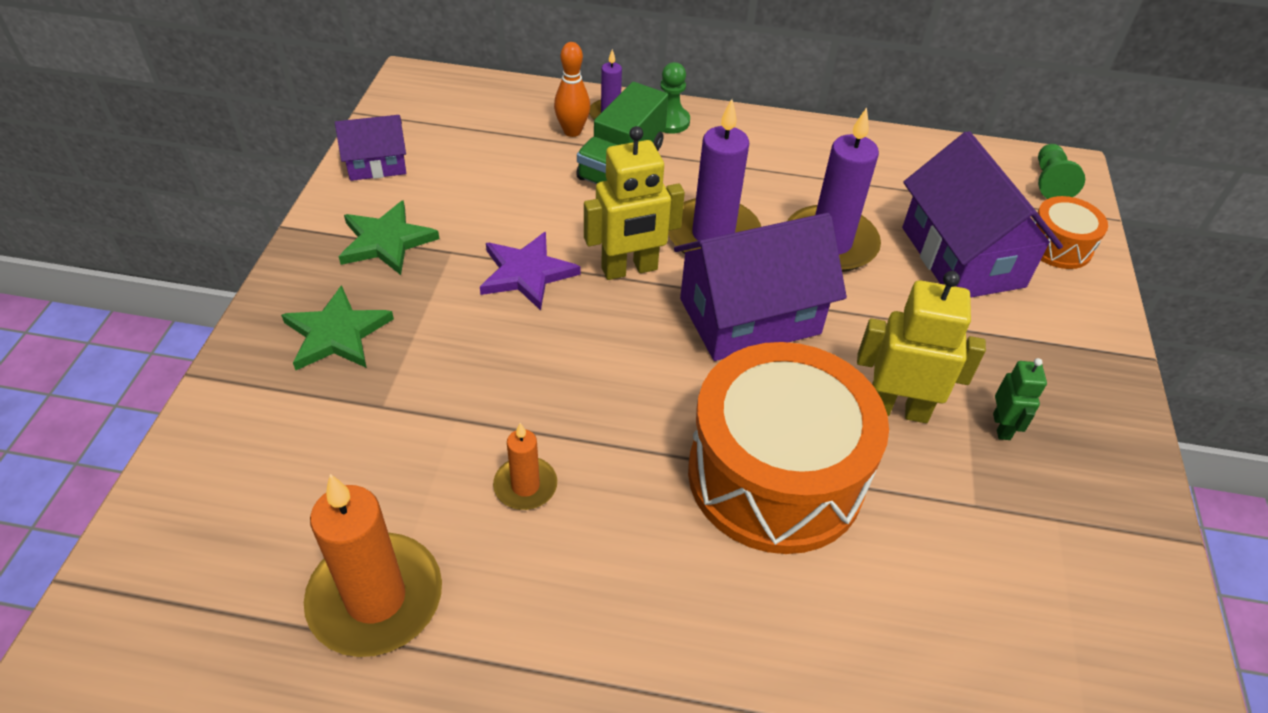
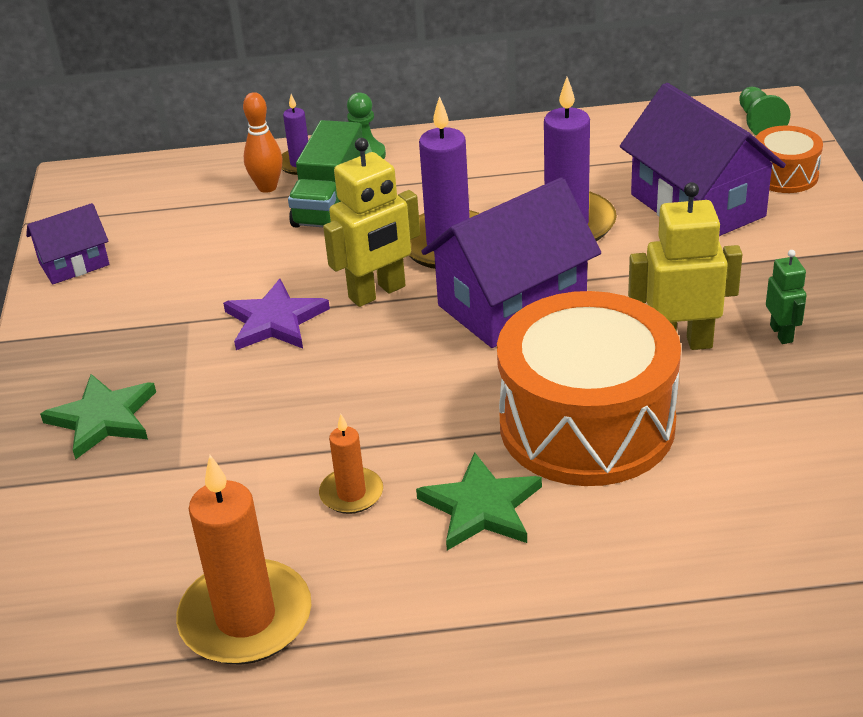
camera: 10 degrees left, 10 degrees down
green star [339,200,439,275] -> green star moved to [416,452,542,550]

